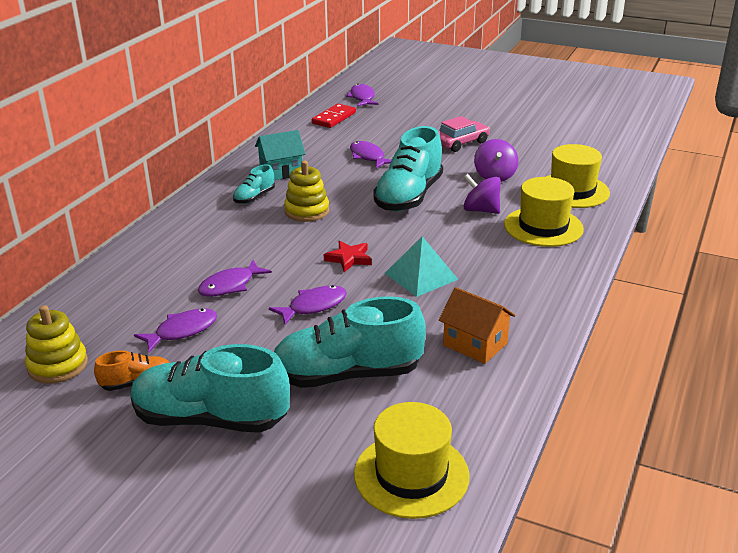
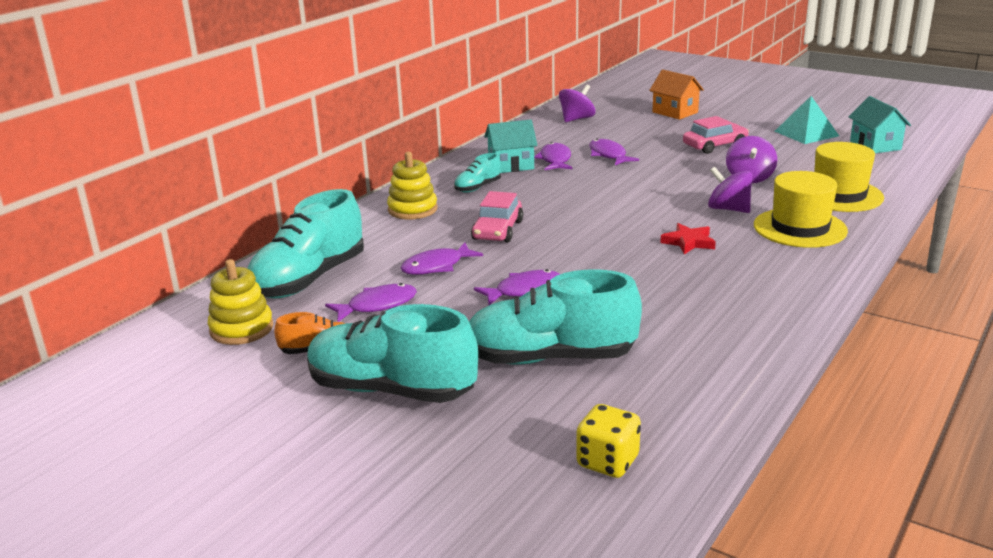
camera: 10 degrees right, 5 degrees down
yellow stacking toy [284,161,329,222] -> yellow stacking toy moved to [387,152,438,219]
red domino [312,104,356,128] -> purple spinning top [559,84,596,122]
red star [324,241,372,272] -> red star moved to [660,223,716,254]
purple fish [346,84,379,106] -> purple fish moved to [534,142,572,170]
yellow hat [354,402,470,519] -> yellow dice [576,404,641,478]
turquoise shoe [373,126,443,212] -> turquoise shoe moved to [247,189,364,298]
turquoise pyramid [385,236,458,297] -> turquoise pyramid moved to [775,96,839,144]
orange house [439,287,515,364] -> orange house moved to [649,70,704,120]
none -> pink car [471,191,523,242]
none -> turquoise house [849,96,911,153]

